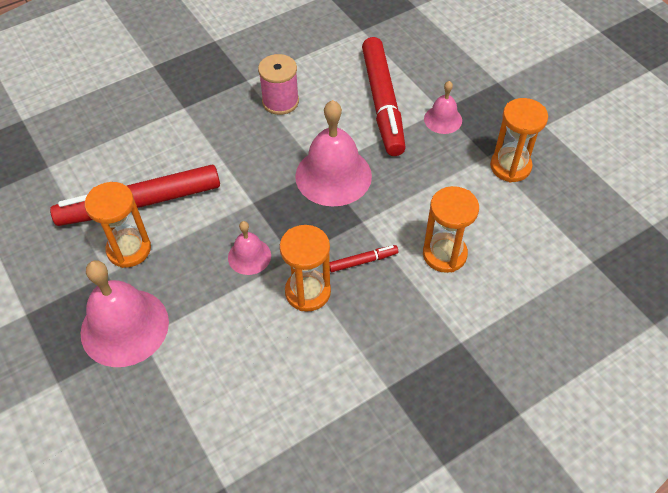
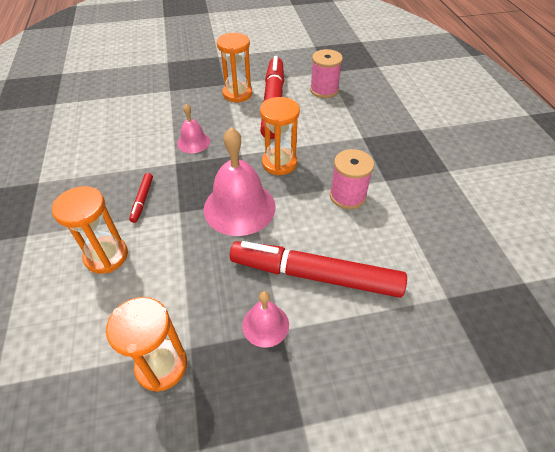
camera: 110 degrees right, 5 degrees down
pink bell [81,260,169,367] -> none
orange hourglass [280,225,331,312] -> orange hourglass moved to [260,97,300,176]
none -> pink spool [310,49,343,98]

